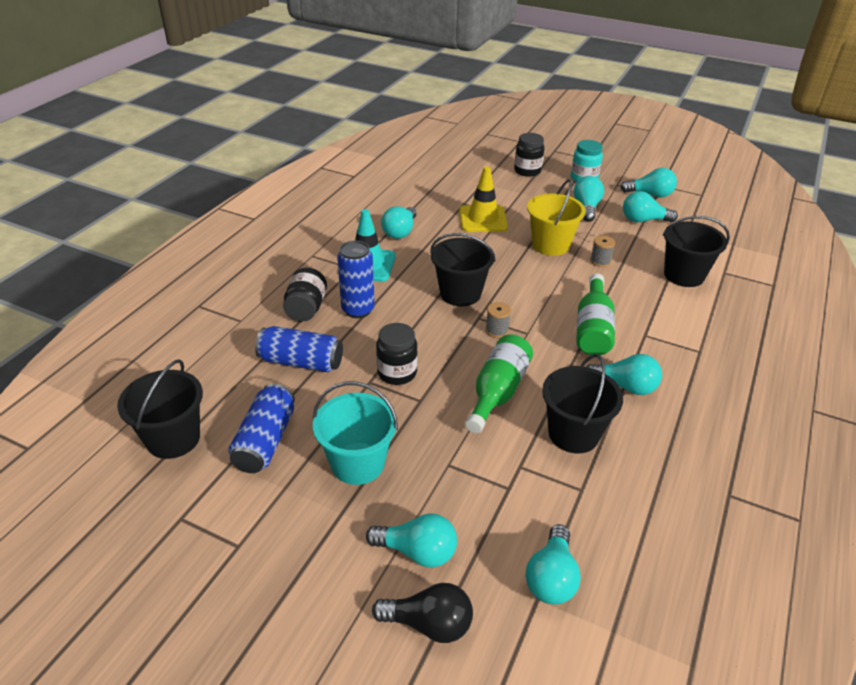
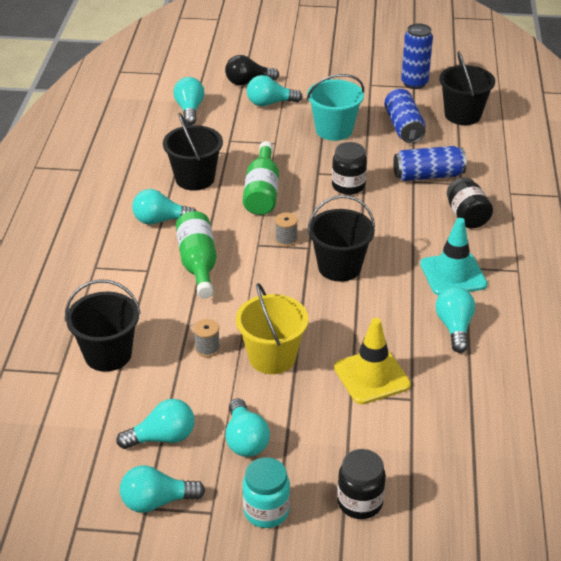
camera: 160 degrees right, 0 degrees up
blue can [337,241,375,318] -> blue can moved to [401,23,433,89]

